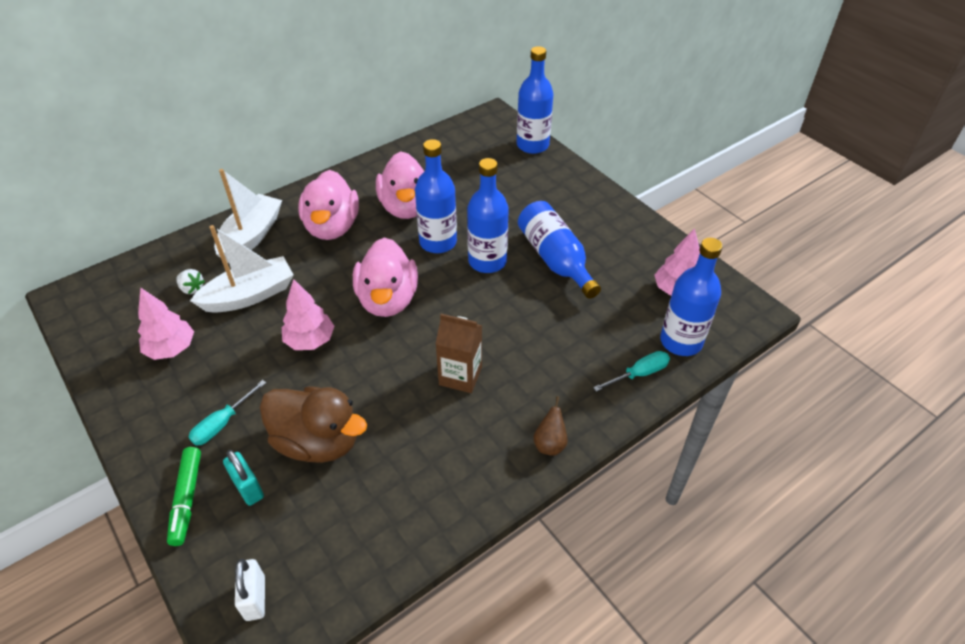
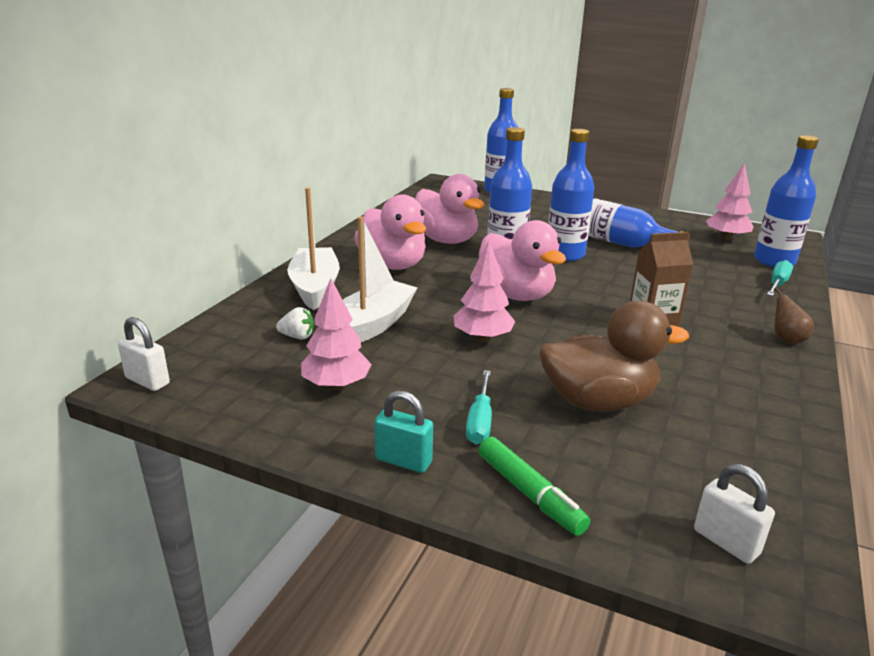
camera: 30 degrees left, 20 degrees down
turquoise padlock [223,450,264,506] -> turquoise padlock moved to [375,390,433,473]
none -> white padlock [118,317,170,391]

